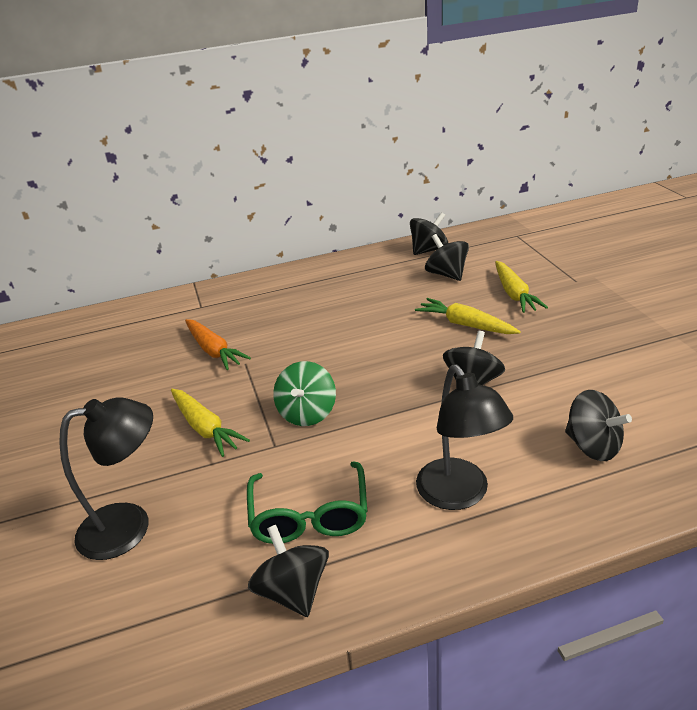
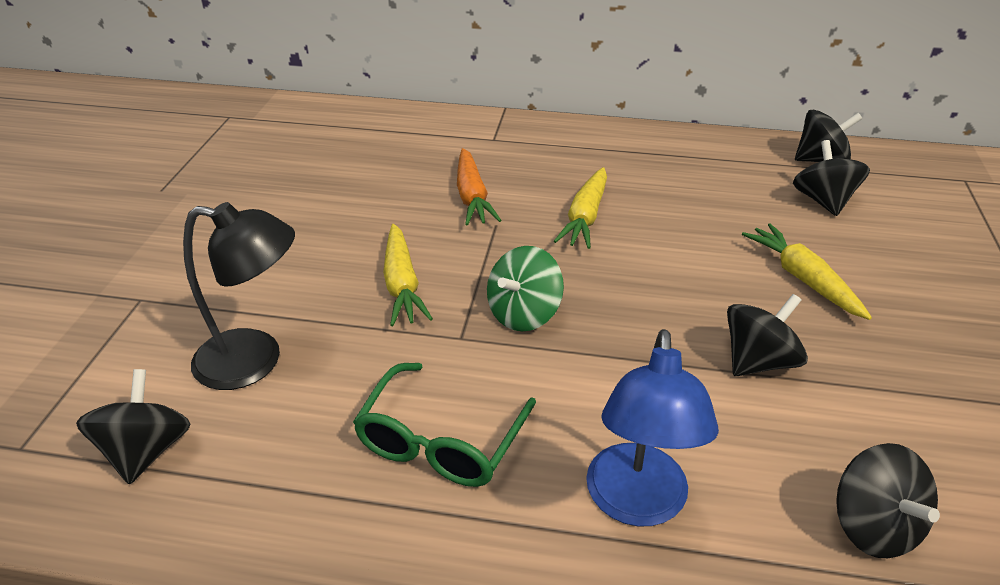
camera: 25 degrees right, 5 degrees up
black spinning top [248,525,329,617] -> black spinning top moved to [76,369,191,485]
black lamp [416,365,513,510] -> blue lamp [586,329,719,526]
yellow carrot [495,261,548,313] -> yellow carrot moved to [554,167,607,249]

